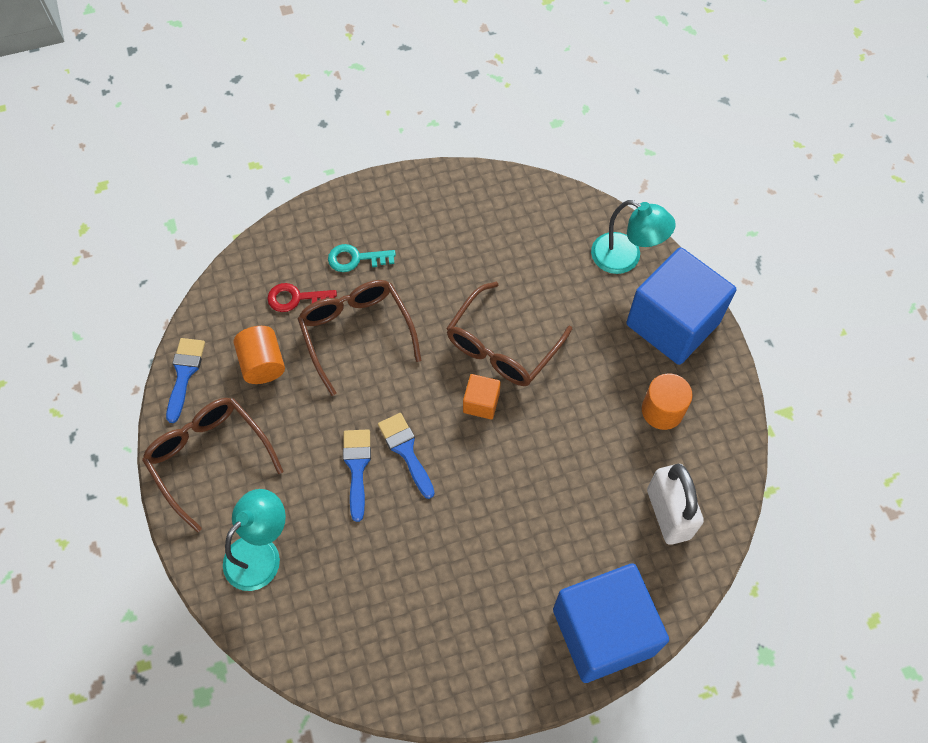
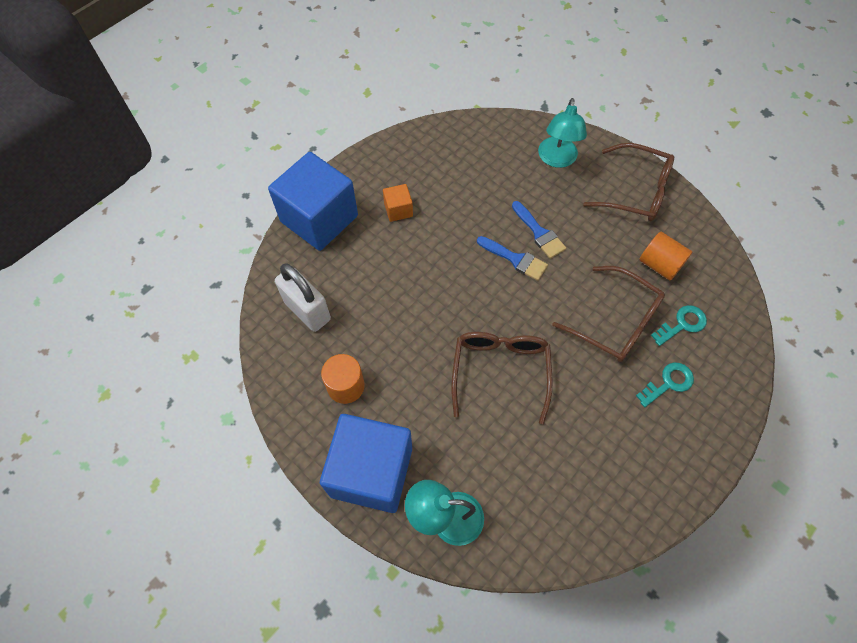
camera: 150 degrees right, 0 degrees up
blue brush [166,338,205,423] -> none
red key [267,283,337,312] -> turquoise key [651,305,707,346]
orange cube [463,374,501,420] -> orange cube moved to [383,184,413,222]

